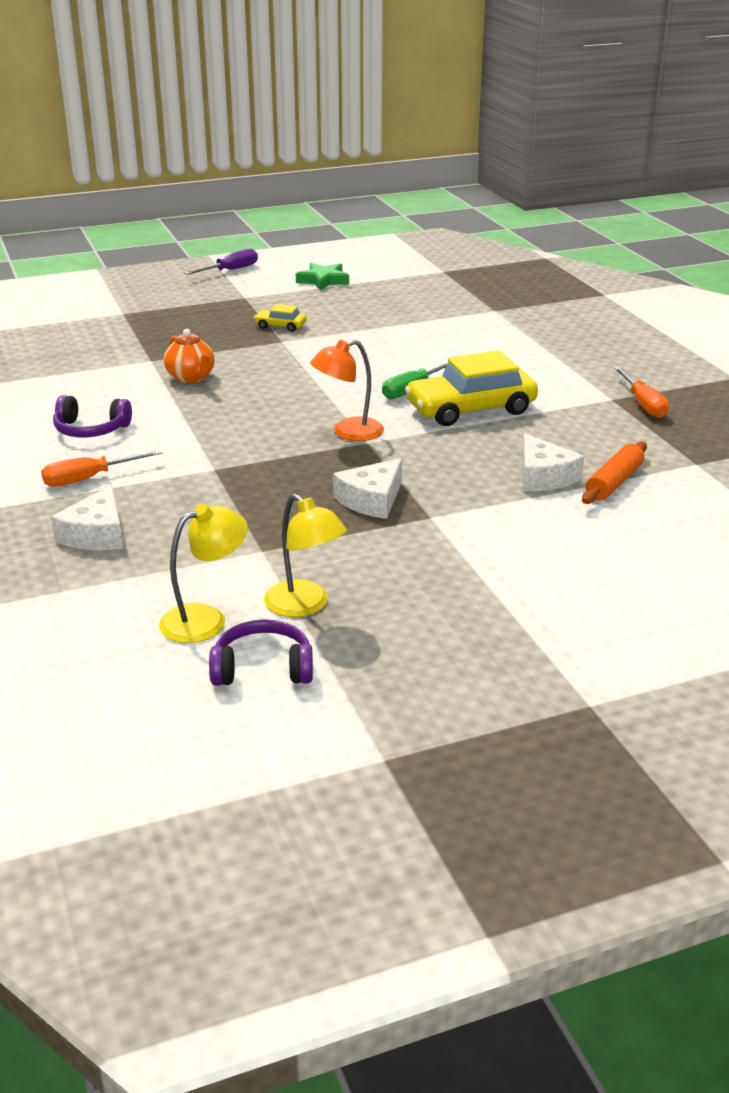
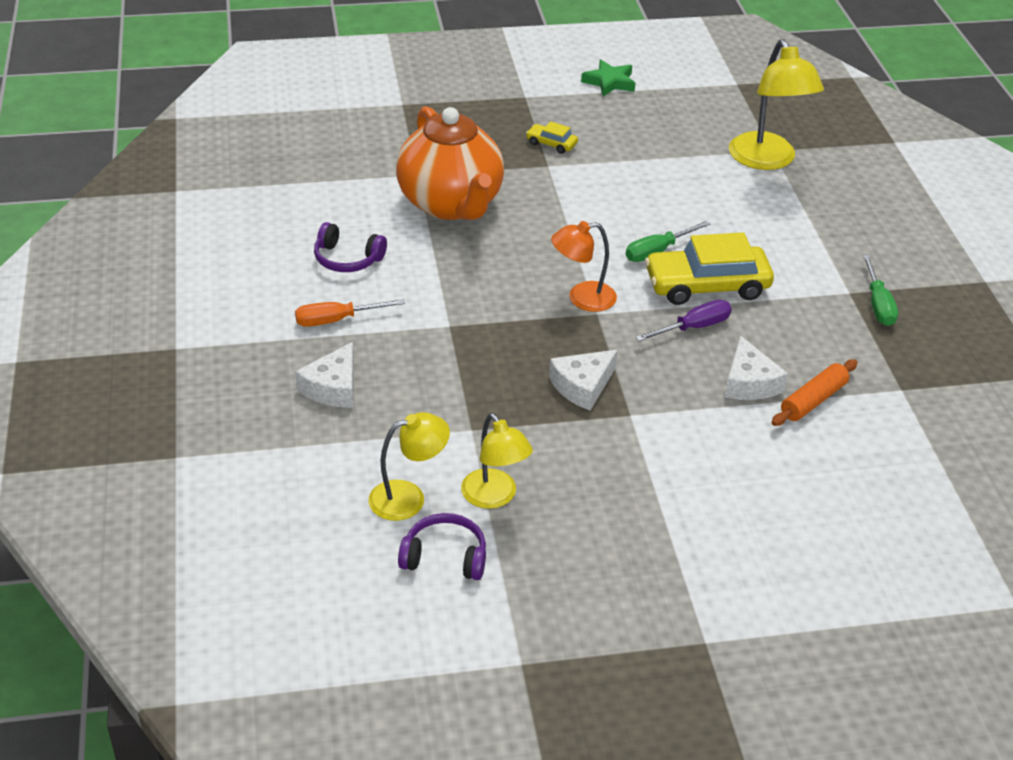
camera: 10 degrees right, 10 degrees up
orange teapot [164,329,215,383] -> orange teapot [396,106,504,220], size x2.20
purple screwdriver [184,248,258,275] -> purple screwdriver moved to [635,300,732,341]
orange screwdriver [614,367,669,418] -> green screwdriver [863,255,898,326]
none -> yellow lamp [729,39,824,170]

